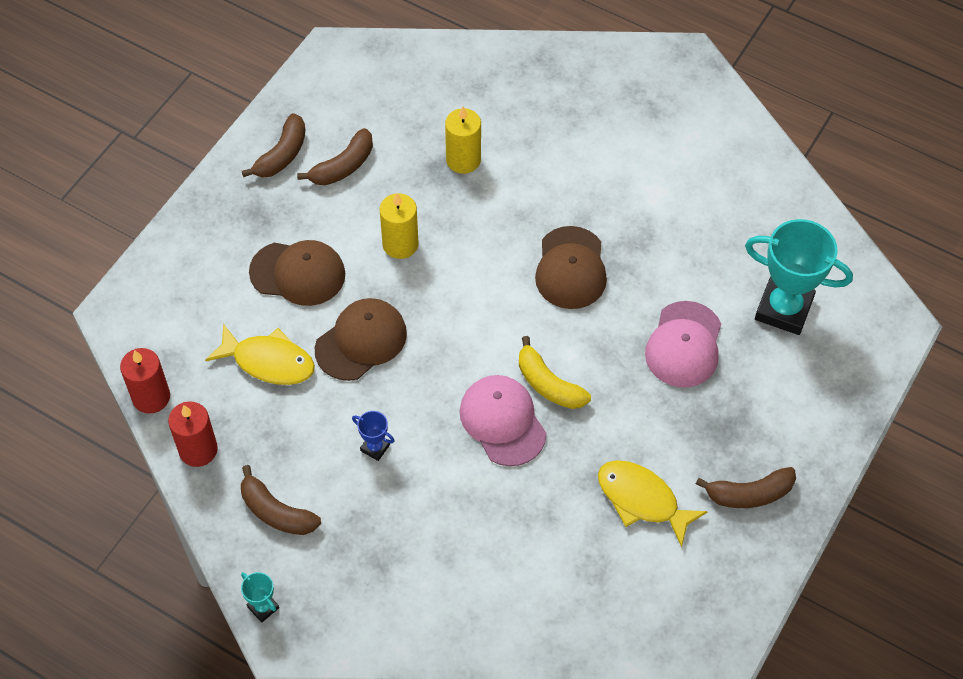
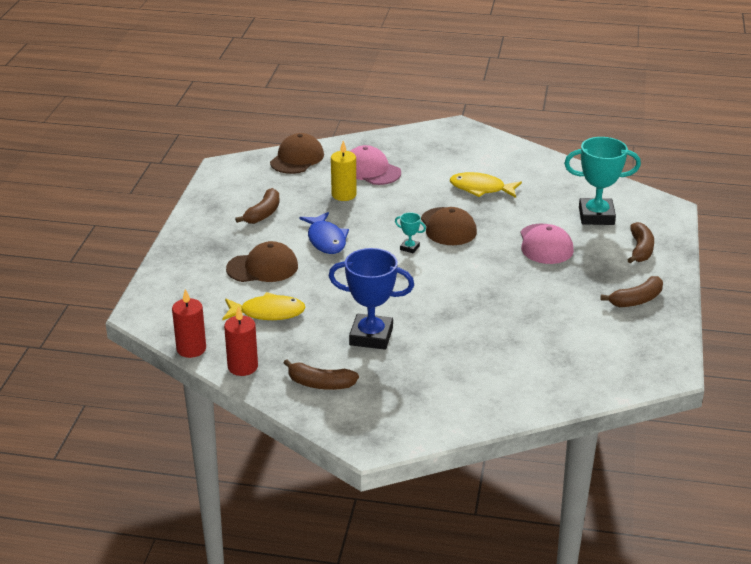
camera: 20 degrees left, 25 degrees down
turquoise trophy [241,572,279,623] -> turquoise trophy moved to [395,213,426,253]
brown banana [242,113,305,178] -> brown banana moved to [627,222,654,263]
brown cap [315,298,407,381] -> brown cap moved to [270,133,324,174]
blue trophy [352,411,395,461] -> blue trophy [329,248,414,350], size x2.27
yellow candle [380,193,419,259] -> blue fish [299,212,349,254]
pink cap [460,375,546,466] -> pink cap moved to [350,145,401,185]
yellow banana [519,336,591,409] -> none
yellow fish [598,460,708,547] -> yellow fish moved to [450,172,522,198]

